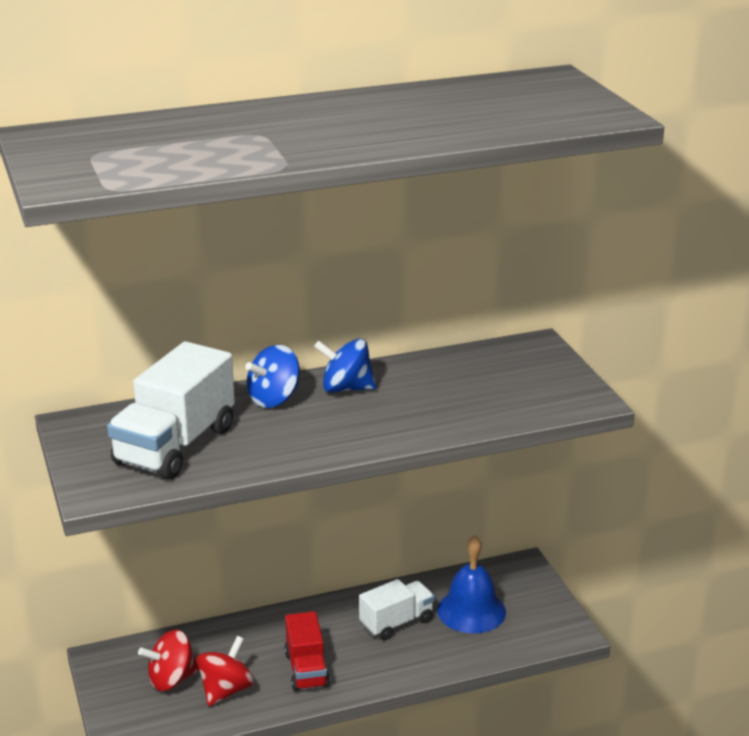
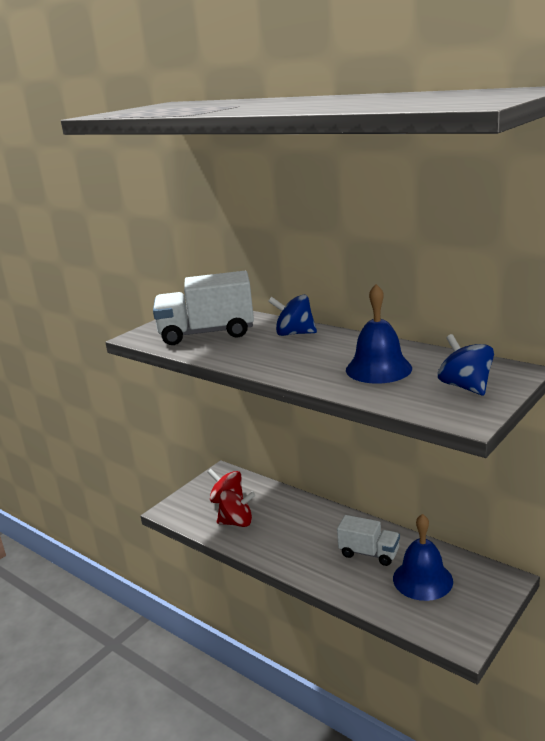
camera: 60 degrees right, 5 degrees down
red truck [284,611,330,692] -> none
blue spinning top [314,339,376,393] -> blue spinning top moved to [438,334,494,396]
none -> blue bell [346,284,412,384]

